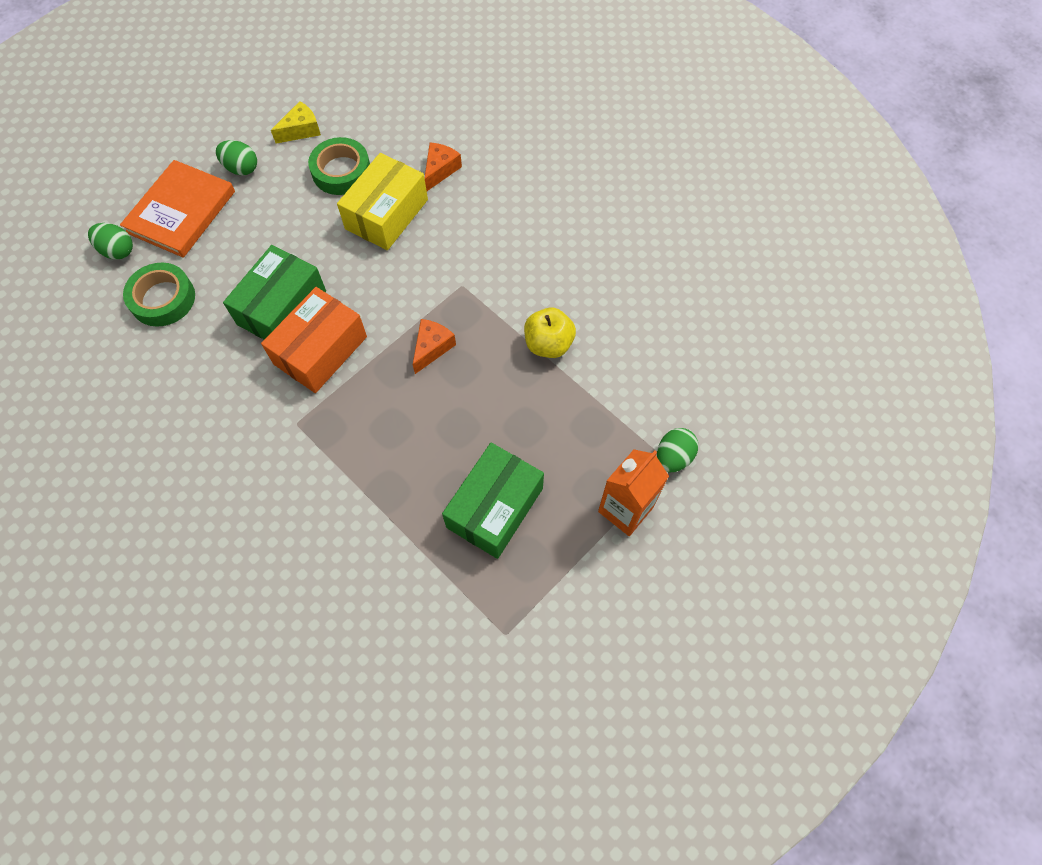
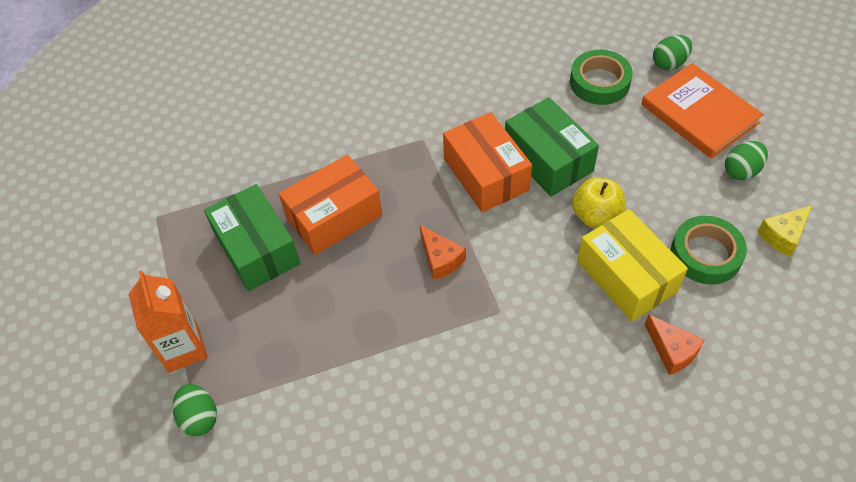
camera: 120 degrees right, 10 degrees down
yellow cheese [271,101,321,143] -> yellow cheese turned 60 degrees clockwise [757,205,812,257]
yellow apple [524,307,576,358] -> yellow apple moved to [572,177,625,228]
none -> orange box [279,155,382,255]

